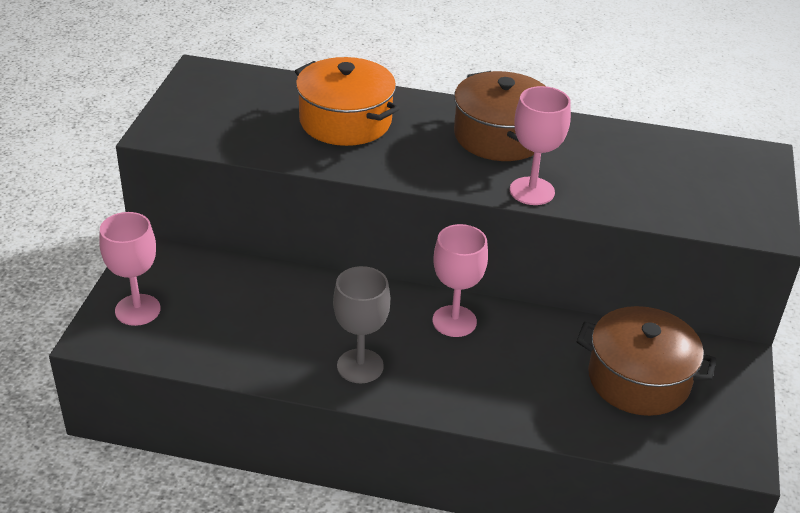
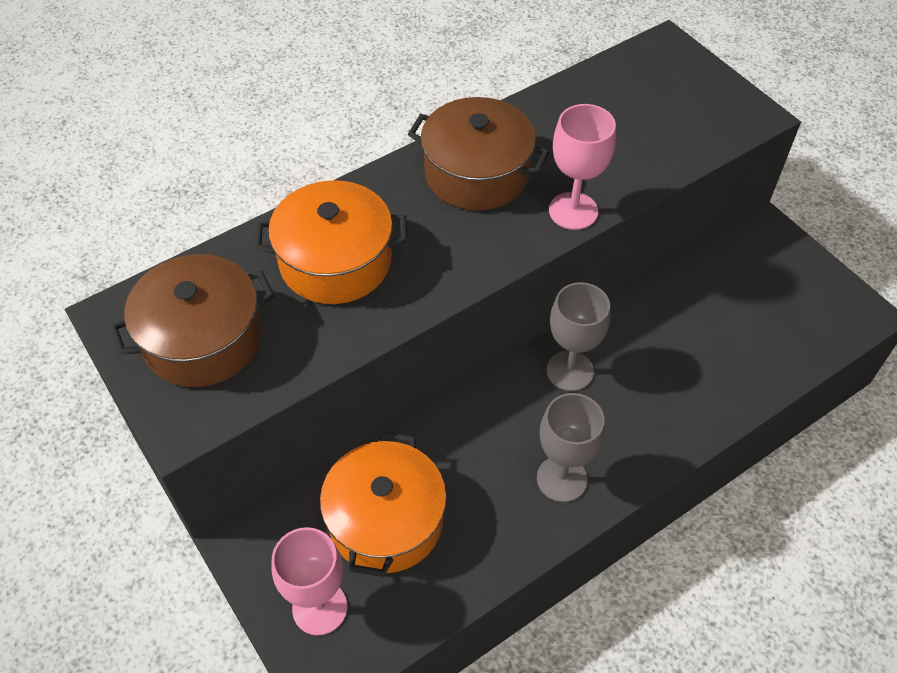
camera: 45 degrees left, 15 degrees up
pink goblet [432,224,488,337] -> grey goblet [546,282,610,391]
brown pot [577,306,717,416] -> brown pot moved to [109,254,275,387]
none -> orange pot [320,432,447,577]

